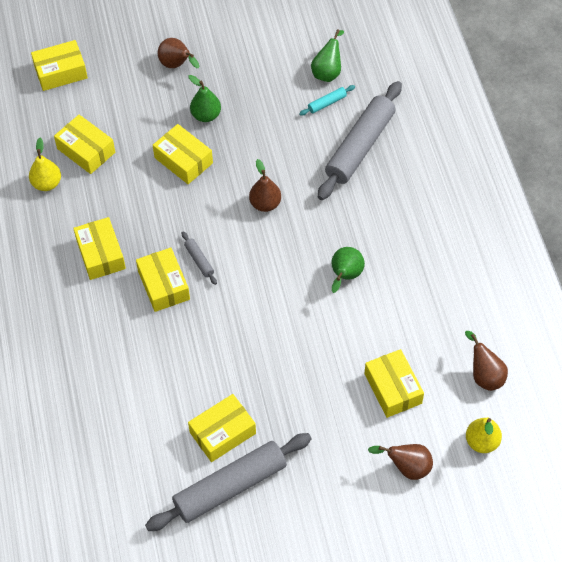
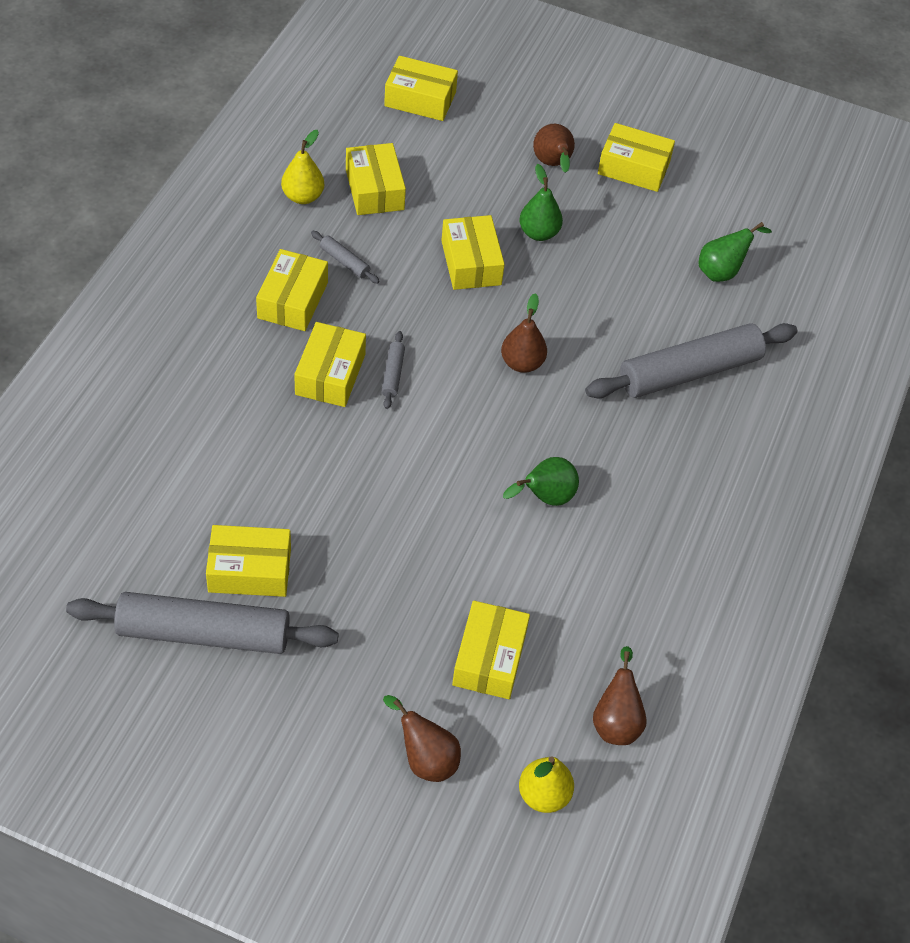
camera: 30 degrees right, 5 degrees down
turquoise rolling pin [299,85,355,116] -> none
none -> grey rolling pin [311,231,380,284]
none -> yellow box [598,123,675,192]

